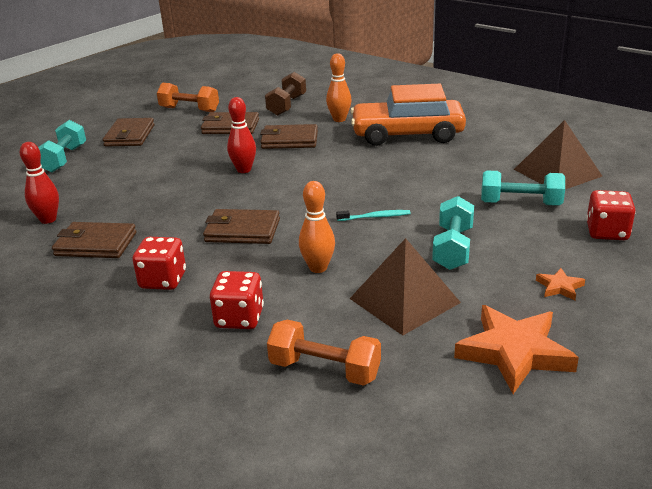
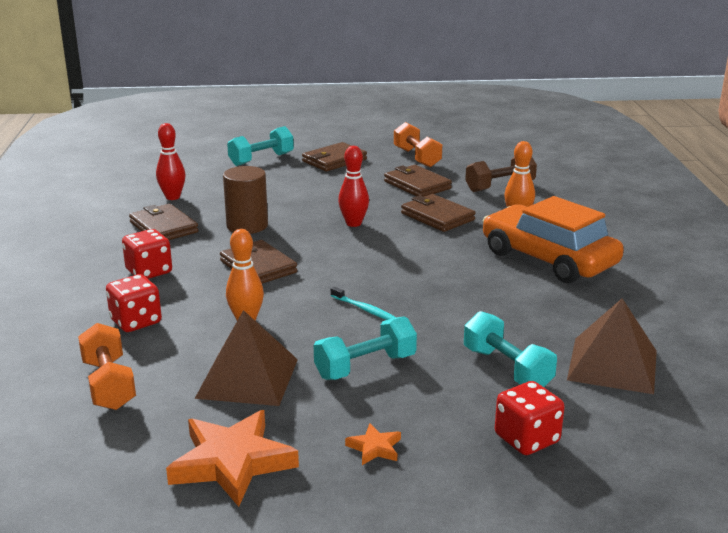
camera: 45 degrees right, 5 degrees down
none -> brown cylinder [223,166,268,234]

